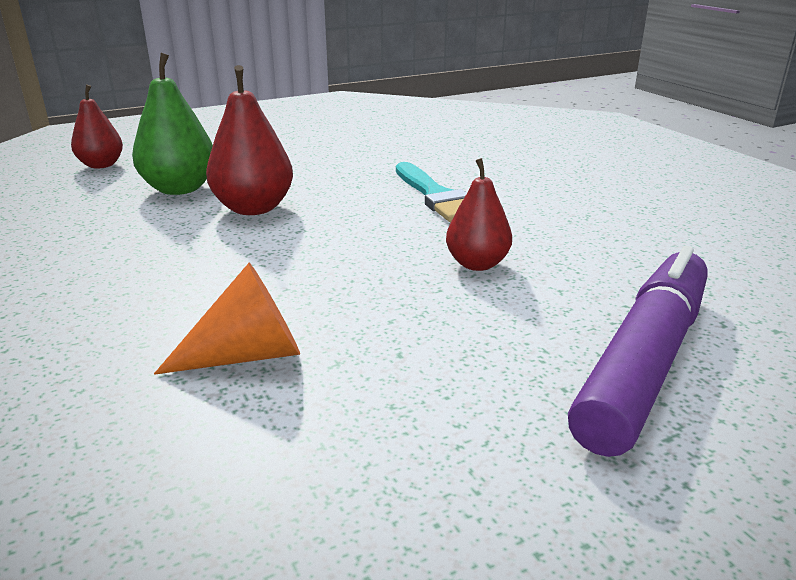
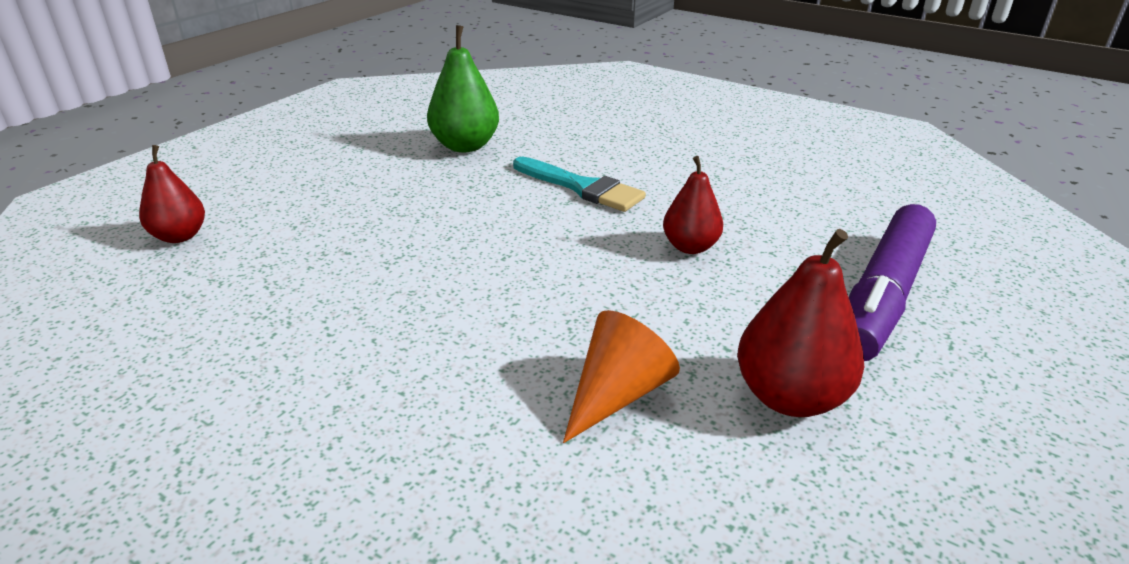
camera: 30 degrees left, 5 degrees up
green pear [132,53,213,195] -> green pear moved to [427,25,499,152]
red pear [206,65,293,215] -> red pear moved to [737,229,864,417]
purple marker [568,246,708,457] -> purple marker turned 150 degrees counterclockwise [849,204,936,361]

